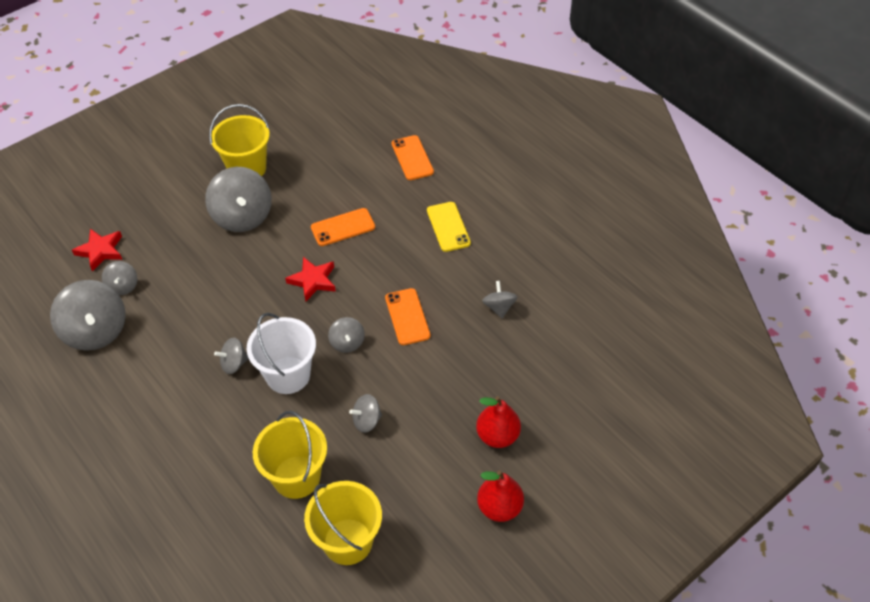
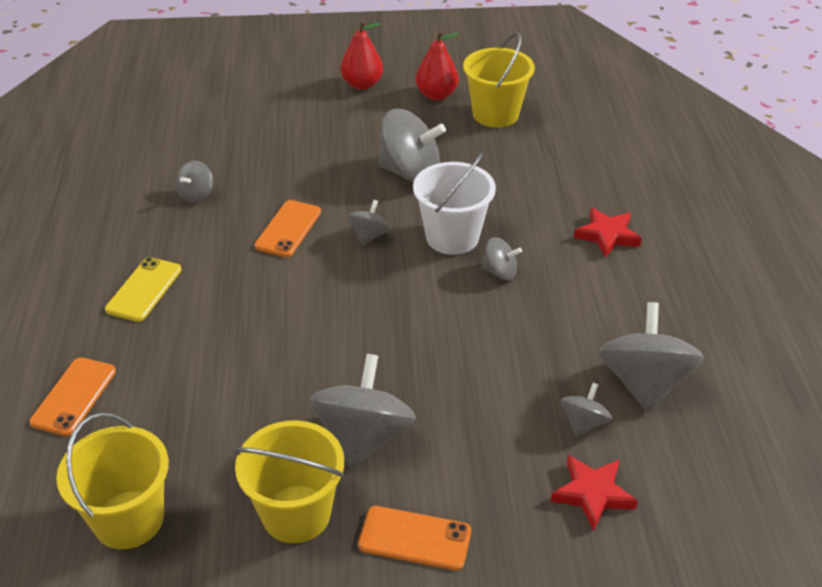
camera: 145 degrees left, 10 degrees down
yellow bucket [253,411,327,499] -> yellow bucket moved to [56,413,169,549]
red star [285,257,336,301] -> red star moved to [574,208,642,258]
orange phone [311,208,375,246] -> orange phone moved to [358,506,471,570]
grey spinning top [349,394,382,433] -> grey spinning top [378,109,446,183], size x1.96
red pear [476,396,521,448] -> red pear moved to [416,31,459,100]

